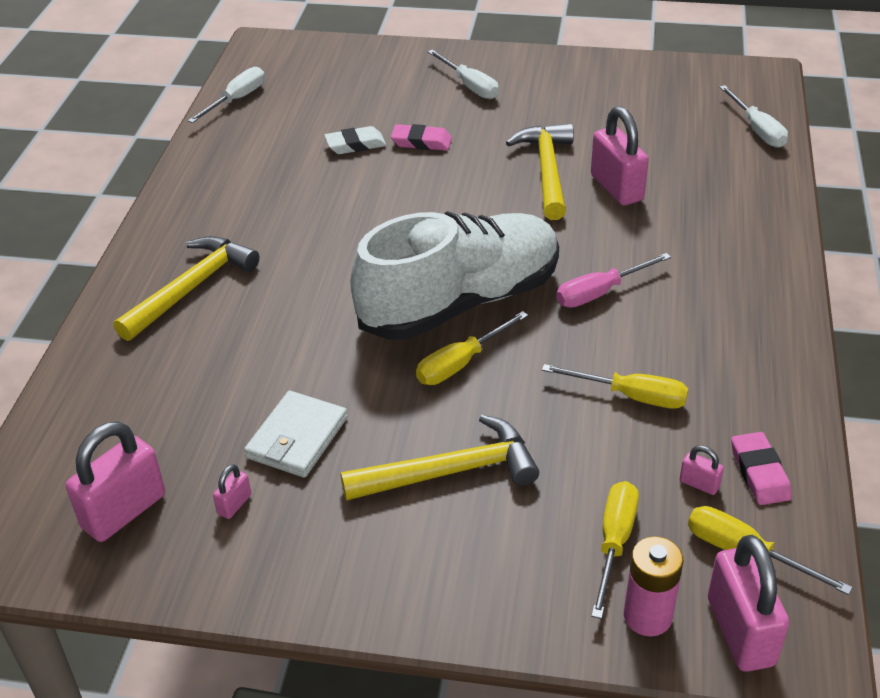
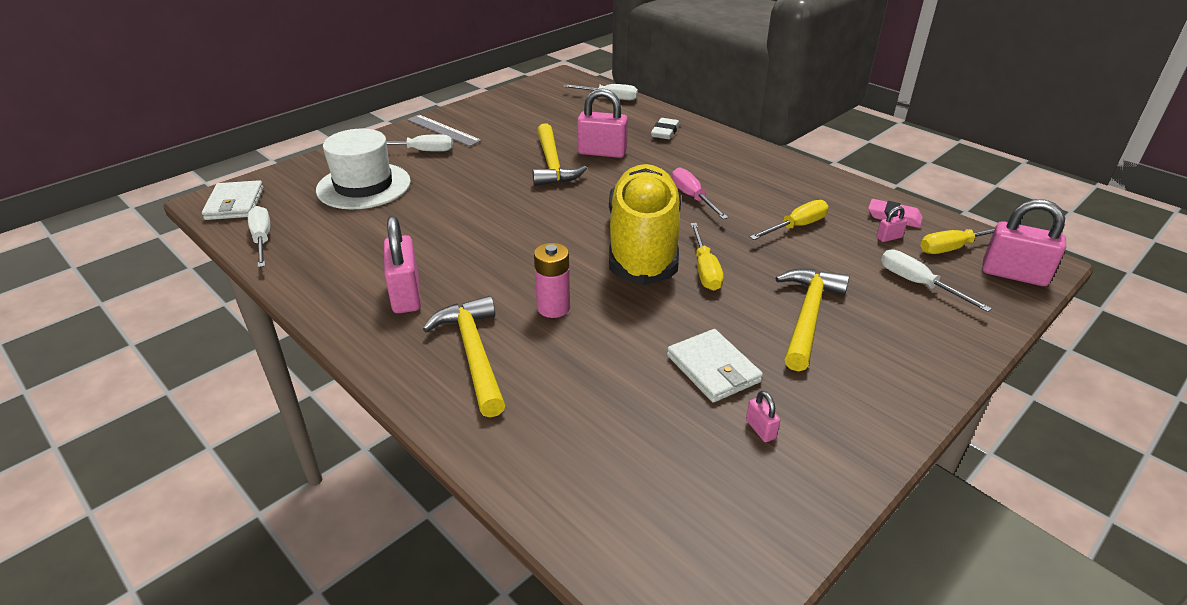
camera: 55 degrees left, 5 degrees down
pink padlock [66,421,165,542] -> pink padlock moved to [384,216,421,313]
white eraser [324,126,386,154] -> white eraser moved to [651,118,680,139]
white shoe [350,211,559,340] -> yellow shoe [609,164,681,285]
pink eraser [391,124,452,151] -> none
yellow hammer [506,123,574,220] -> yellow hammer turned 135 degrees counterclockwise [532,123,587,186]
pink screwdriver [556,253,671,308] -> pink screwdriver turned 150 degrees clockwise [672,167,728,219]
yellow screwdriver [591,481,639,619] -> white screwdriver [881,250,992,312]
pink battery [624,536,683,636] -> pink battery moved to [534,243,570,318]
none -> white wallet [202,180,264,220]
none -> white hat [316,129,411,209]
none -> grey ruler [407,115,482,146]

